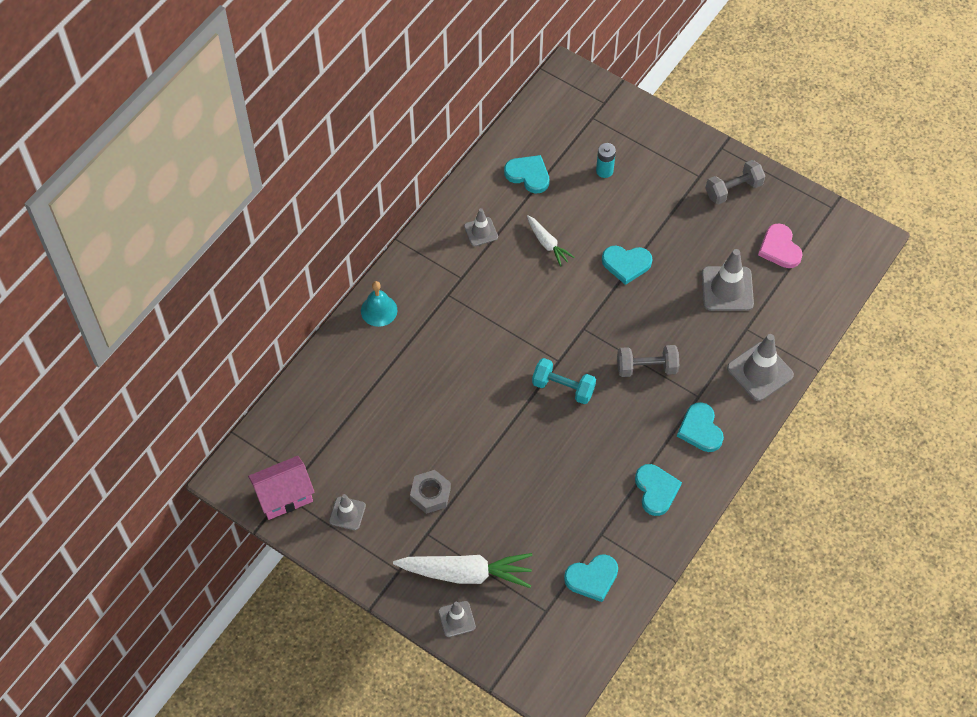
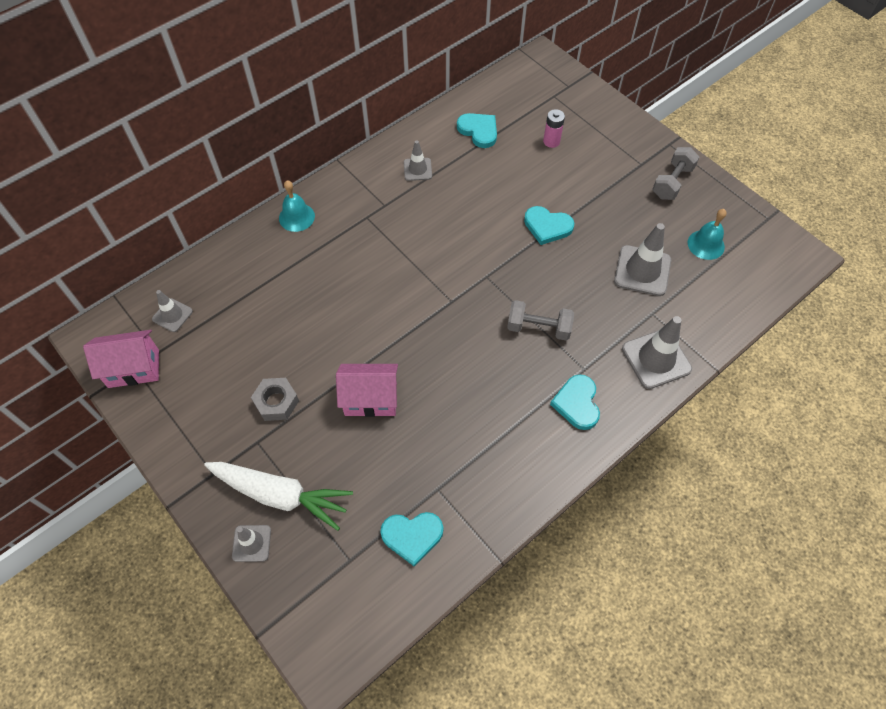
camera: 15 degrees right, 0 degrees up
grey traffic cone [329,494,366,530] -> grey traffic cone moved to [152,290,193,332]
white carrot [527,215,574,267] -> none
turquoise dumbbell [532,358,596,404] -> none
turquoise battery [596,143,616,178] -> pink battery [543,109,565,148]
turquoise heart [635,464,682,516] -> none
grey dumbbell [705,160,765,205] -> grey dumbbell turned 45 degrees counterclockwise [652,147,699,200]
pink heart [758,223,803,268] -> turquoise bell [688,209,727,260]
none -> pink house [336,364,398,417]

